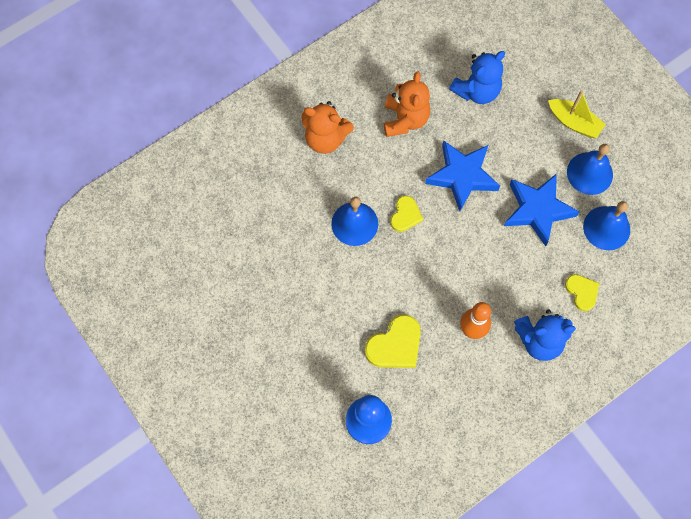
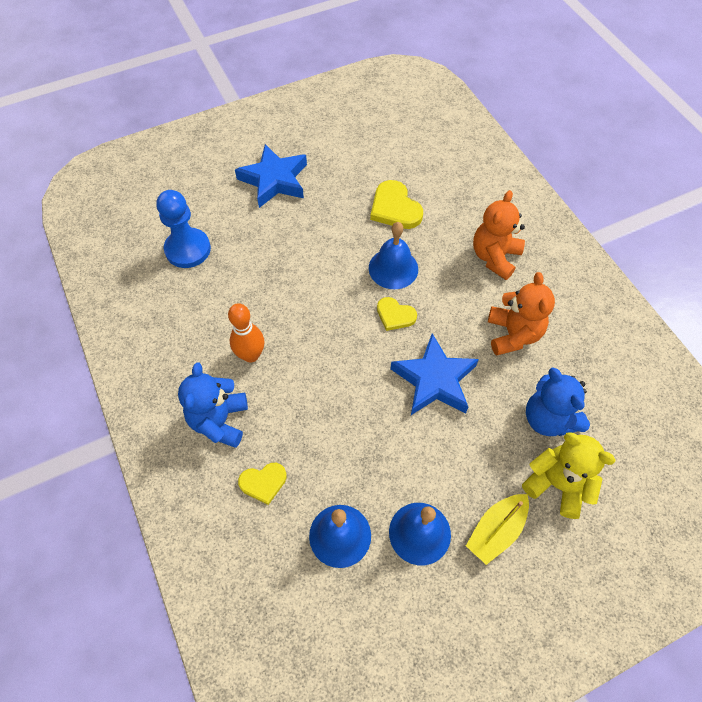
camera: 100 degrees right, 10 degrees down
yellow heart [365,314,421,368] -> yellow heart moved to [370,180,423,229]
orange teddy bear [384,71,430,137] -> orange teddy bear turned 105 degrees counterclockwise [488,272,555,356]
blue star [504,173,579,247] -> blue star moved to [235,144,307,208]
none -> yellow teddy bear [522,432,616,519]

